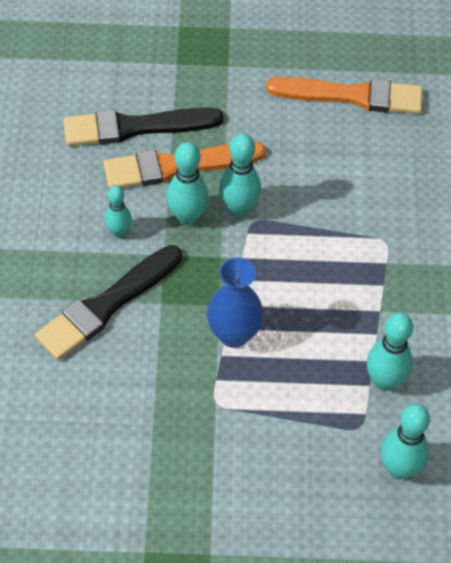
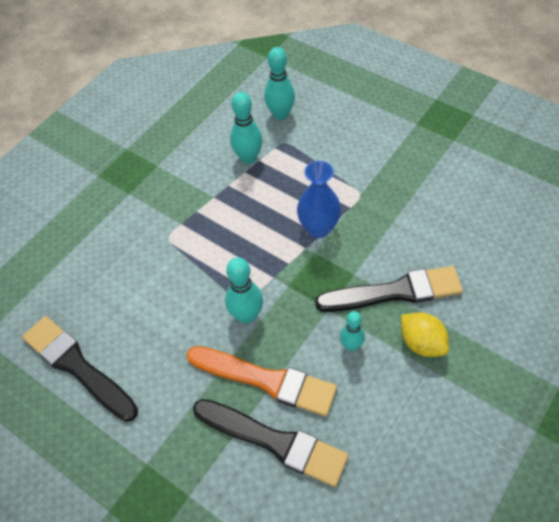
camera: 140 degrees left, 0 degrees up
turquoise bowling pin [167,142,209,226] -> none
orange brush [266,77,423,114] -> black brush [22,316,138,422]
none -> yellow lemon [401,312,449,357]

